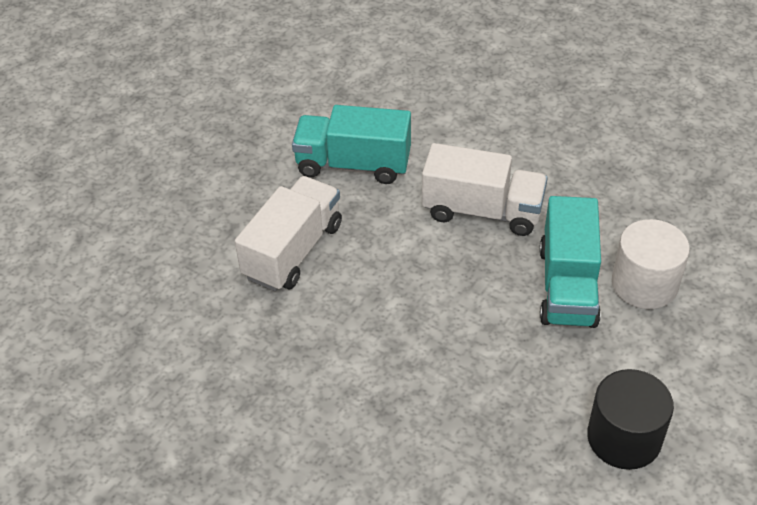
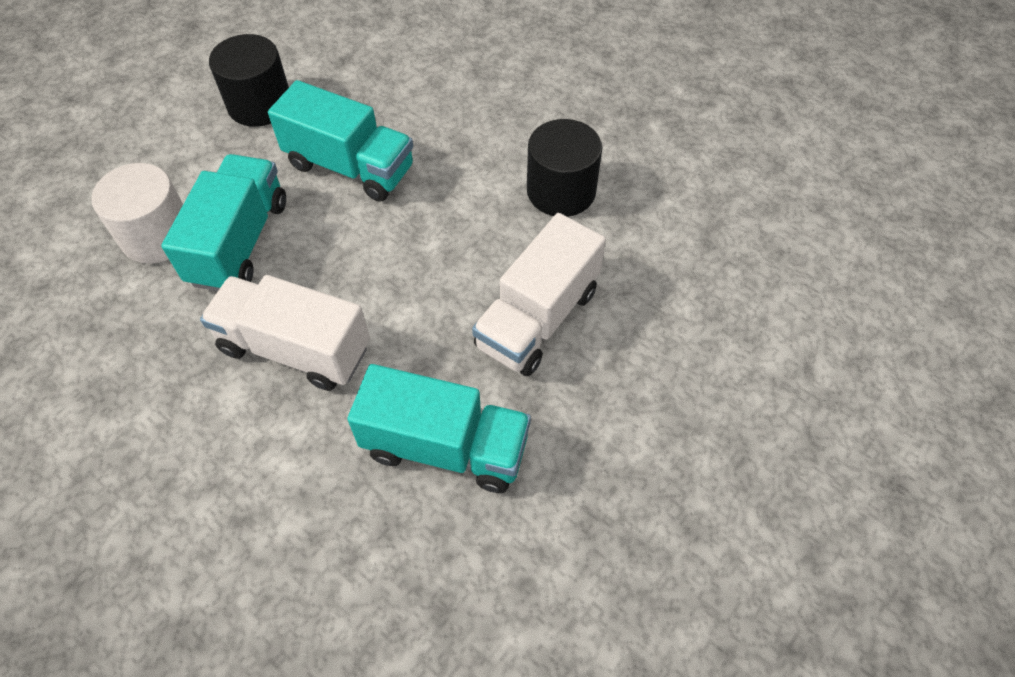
camera: 175 degrees left, 10 degrees up
none -> turquoise truck [268,80,413,202]
none -> black cylinder [527,119,602,217]

